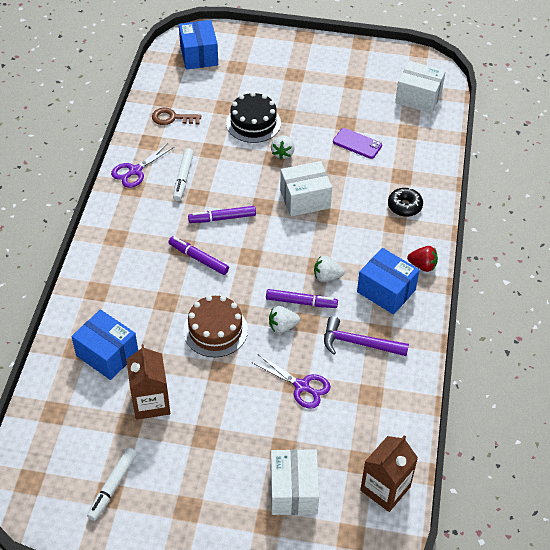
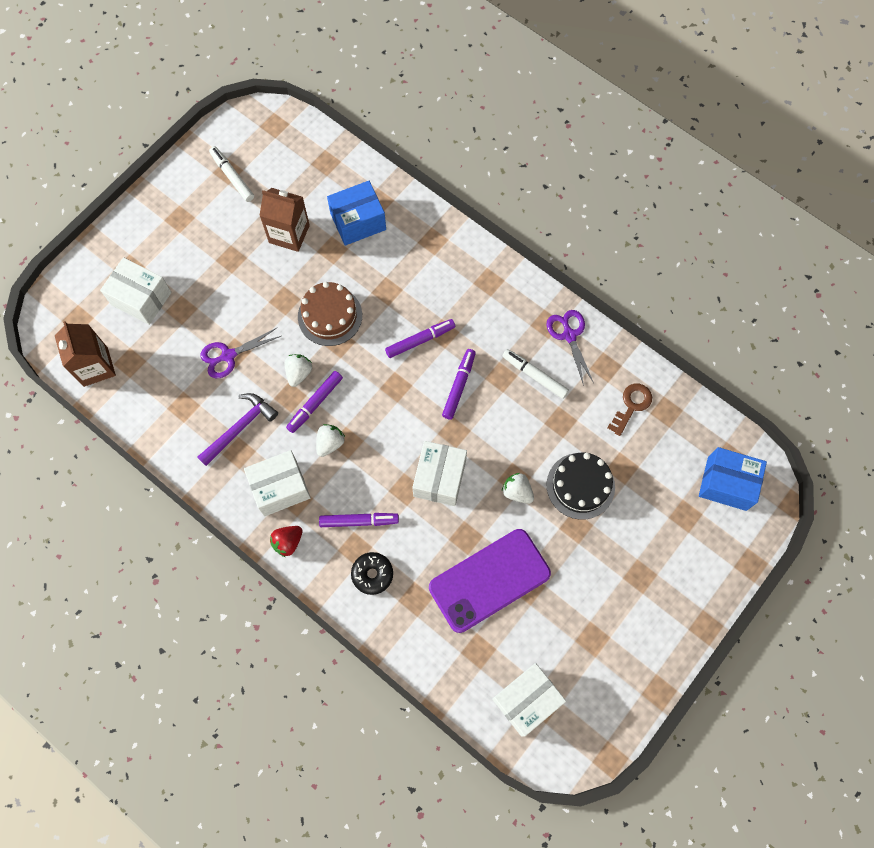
camera: 120 degrees right, 20 degrees up
purple phone [333,128,382,159] -> purple phone [429,529,551,633], size x1.97
blue box [357,248,420,315] -> white box [244,450,311,516]
none -> purple marker [319,513,399,527]

